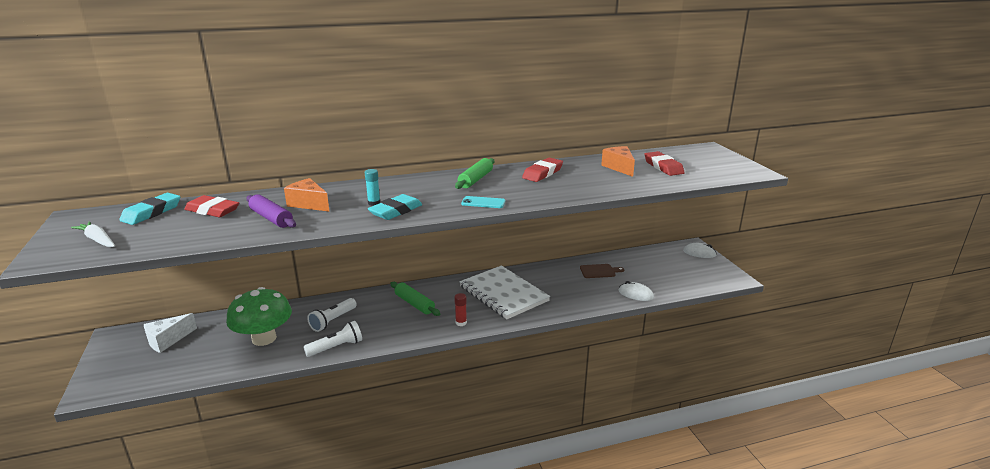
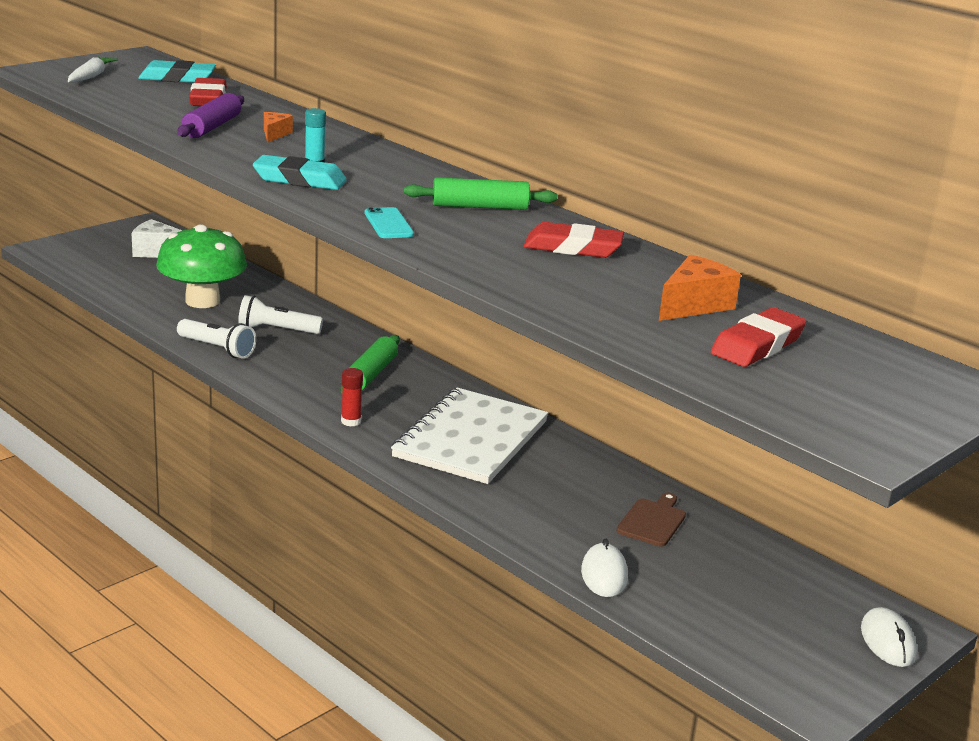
camera: 60 degrees right, 0 degrees up
orange cheese [284,178,330,212] -> orange cheese [264,112,293,143], size x0.61
brown cutting board [580,264,624,278] -> brown cutting board turned 120 degrees counterclockwise [616,493,686,547]

